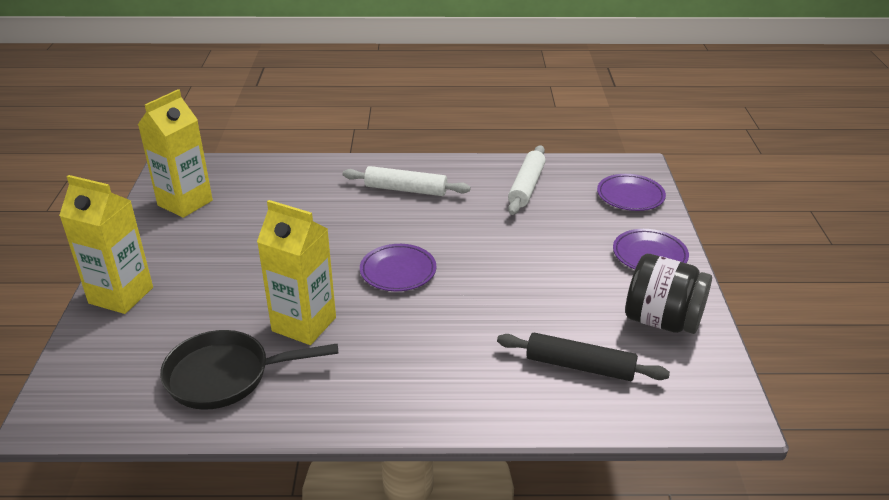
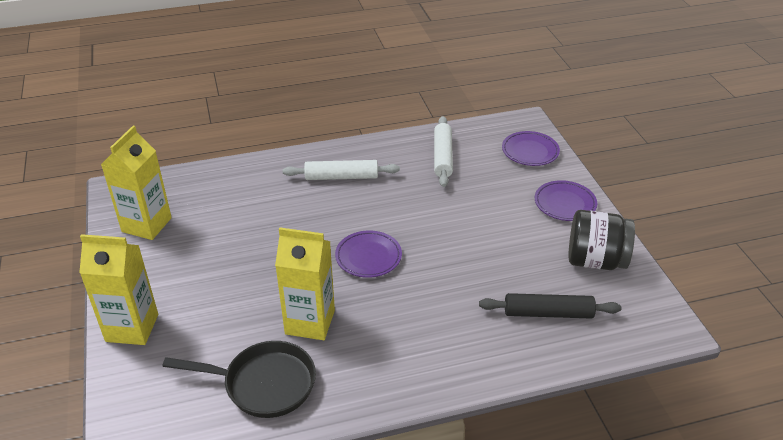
camera: 15 degrees left, 5 degrees up
black pan [160,330,338,410] -> black pan turned 150 degrees counterclockwise [163,341,316,418]

